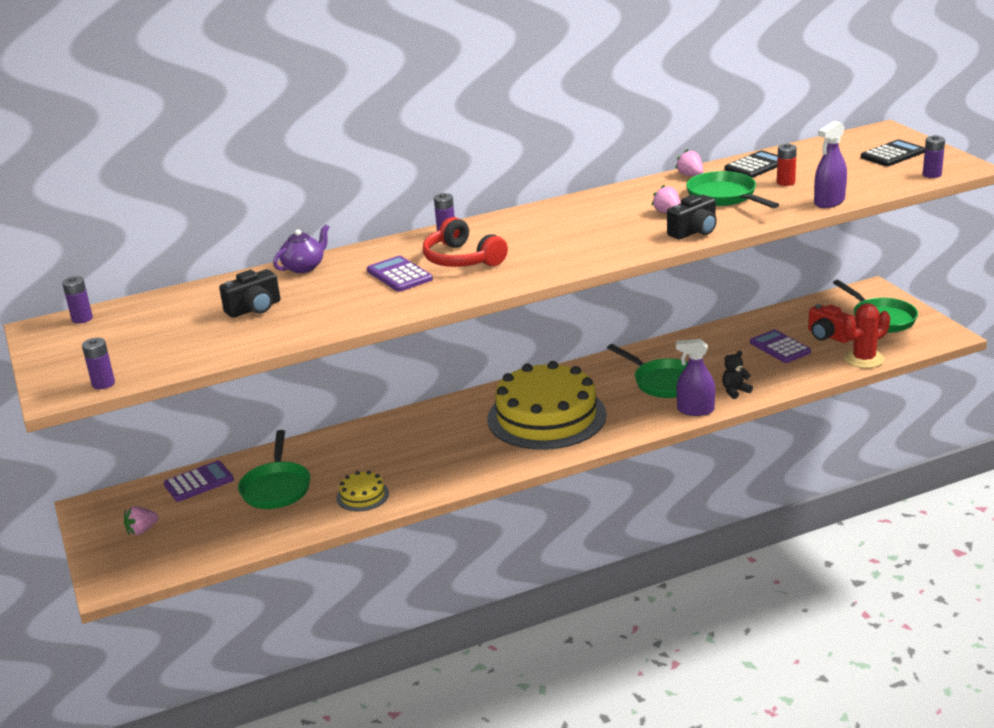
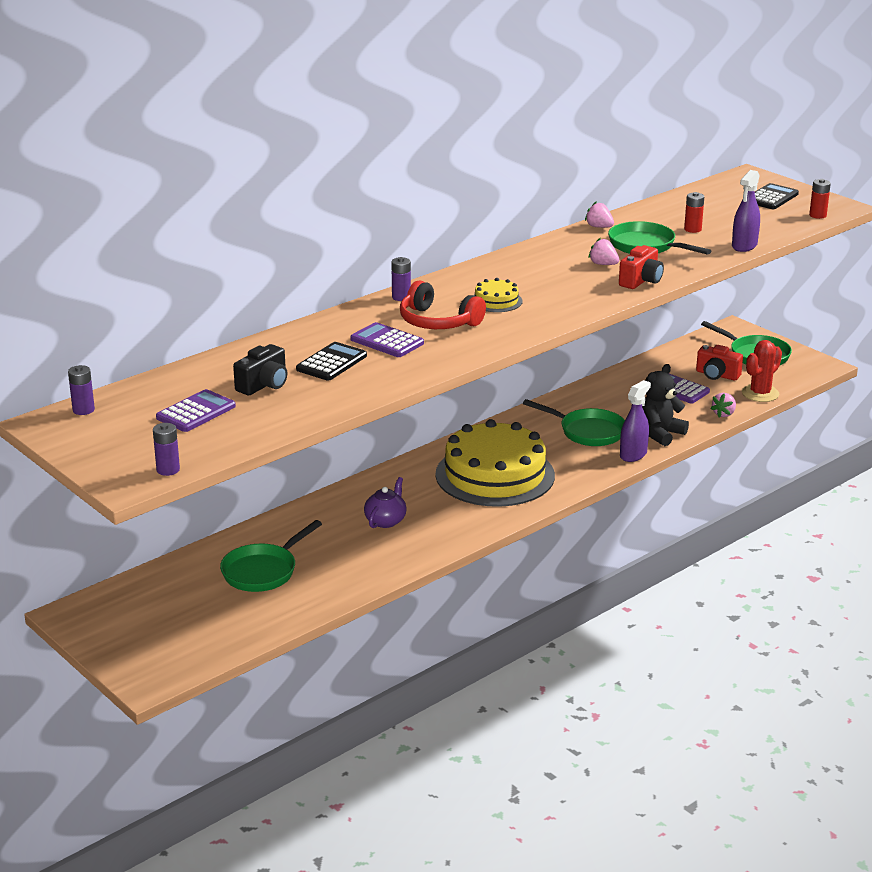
camera: 20 degrees left, 0 degrees up
pink strawberry [124,506,158,535] -> pink strawberry moved to [710,393,736,418]
purple calculator [164,461,234,502] -> purple calculator moved to [156,389,236,432]
green pan [238,430,310,509] -> green pan turned 60 degrees clockwise [220,520,322,592]
purple teapot [273,224,329,273] -> purple teapot moved to [364,477,407,528]
yellow cake [336,471,389,512] -> yellow cake moved to [474,278,523,312]
black camera [667,195,717,239] -> red camera [619,245,664,289]
purple spray bottle [676,339,715,416] -> purple spray bottle turned 135 degrees clockwise [620,380,651,462]
black teddy bear [722,351,753,399] -> black teddy bear [642,364,689,446], size x1.74
black calculator [724,151,778,178] -> black calculator moved to [296,342,367,381]
purple battery [923,135,945,178] -> red battery [809,179,831,219]

